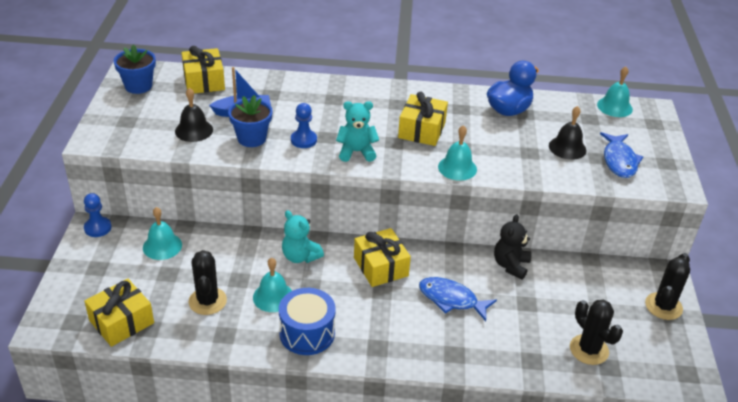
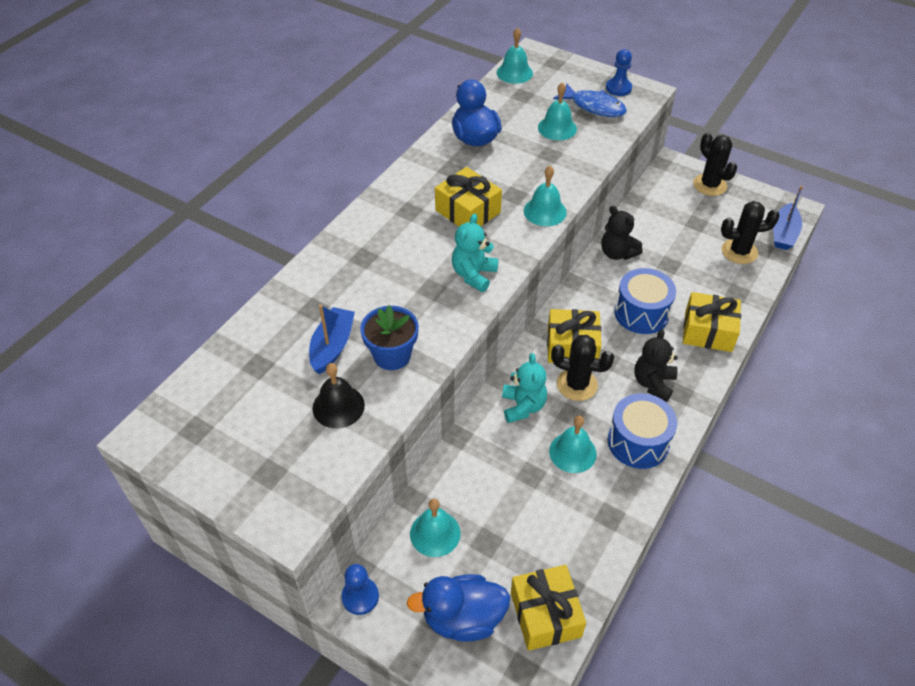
camera: 60 degrees left, 10 degrees up
blue flower pot [114,44,156,94] -> none
yellow gift [182,46,225,93] -> yellow gift moved to [683,292,741,352]
black cactus [189,250,227,315] -> black cactus moved to [551,335,614,401]
turquoise teddy bear [282,211,324,263] -> turquoise teddy bear turned 75 degrees counterclockwise [502,353,547,423]
blue pawn [291,103,317,148] -> blue pawn moved to [606,49,632,96]
blue fish [419,277,497,321] -> blue drum [614,268,676,334]
black bell [549,106,586,160] -> turquoise bell [538,82,577,140]
none -> blue duck [407,574,510,642]
none -> black teddy bear [634,329,678,402]
none -> blue boat [773,186,803,250]

